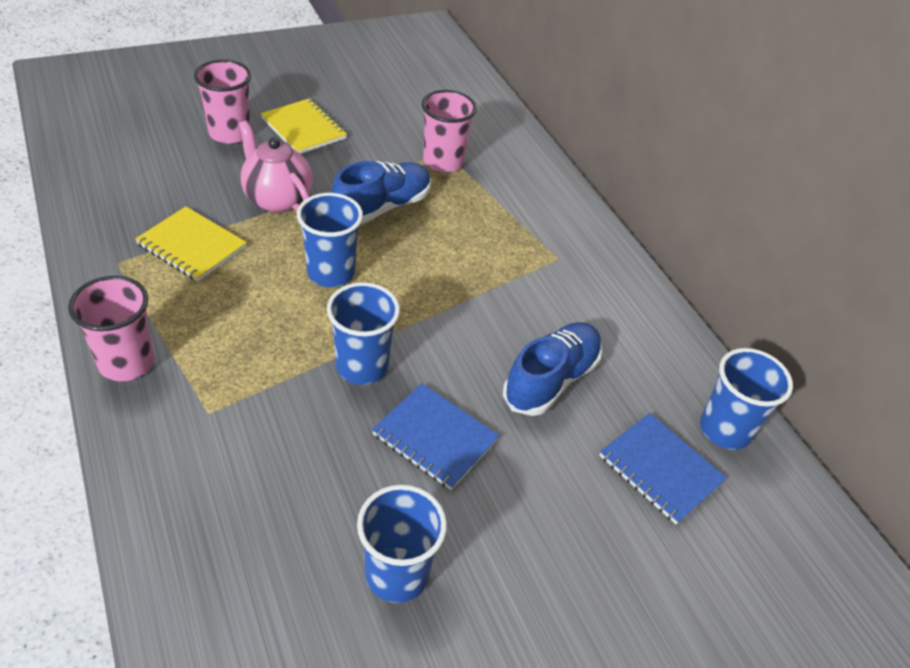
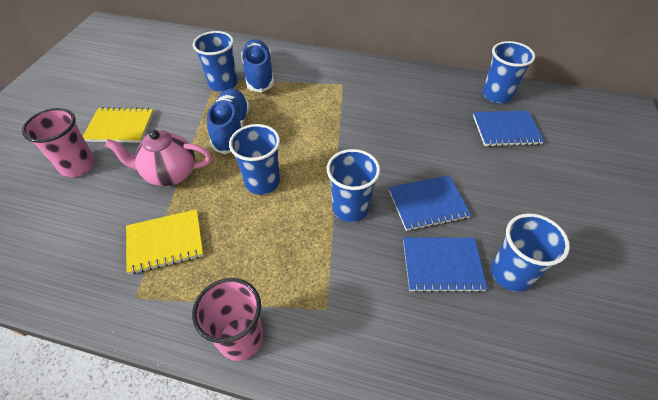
camera: 45 degrees left, 5 degrees up
pink cup [422,90,477,173] -> blue cup [193,31,237,92]
blue shoe [503,322,602,416] -> blue shoe moved to [241,39,274,92]
none -> blue notebook [403,238,487,293]

